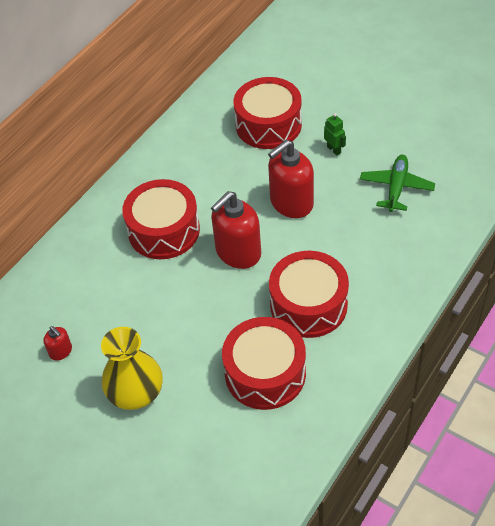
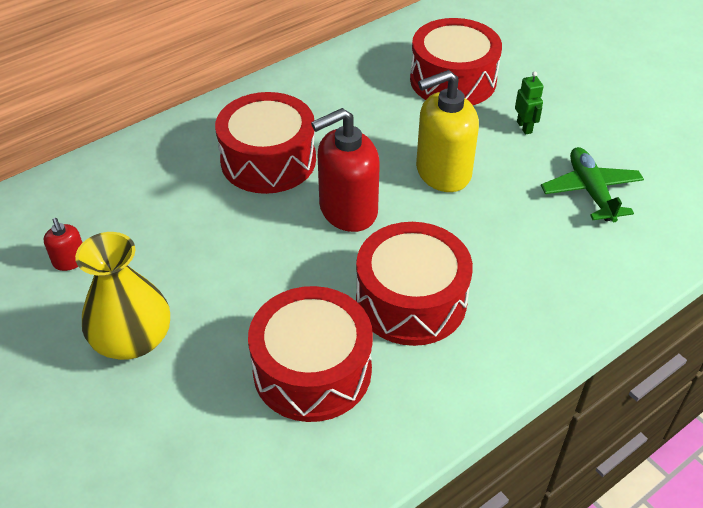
camera: 15 degrees right, 5 degrees down
red soap dispenser [268,140,314,218] -> yellow soap dispenser [416,70,479,192]
green plane [360,155,435,212] -> green plane turned 45 degrees counterclockwise [541,147,644,222]

